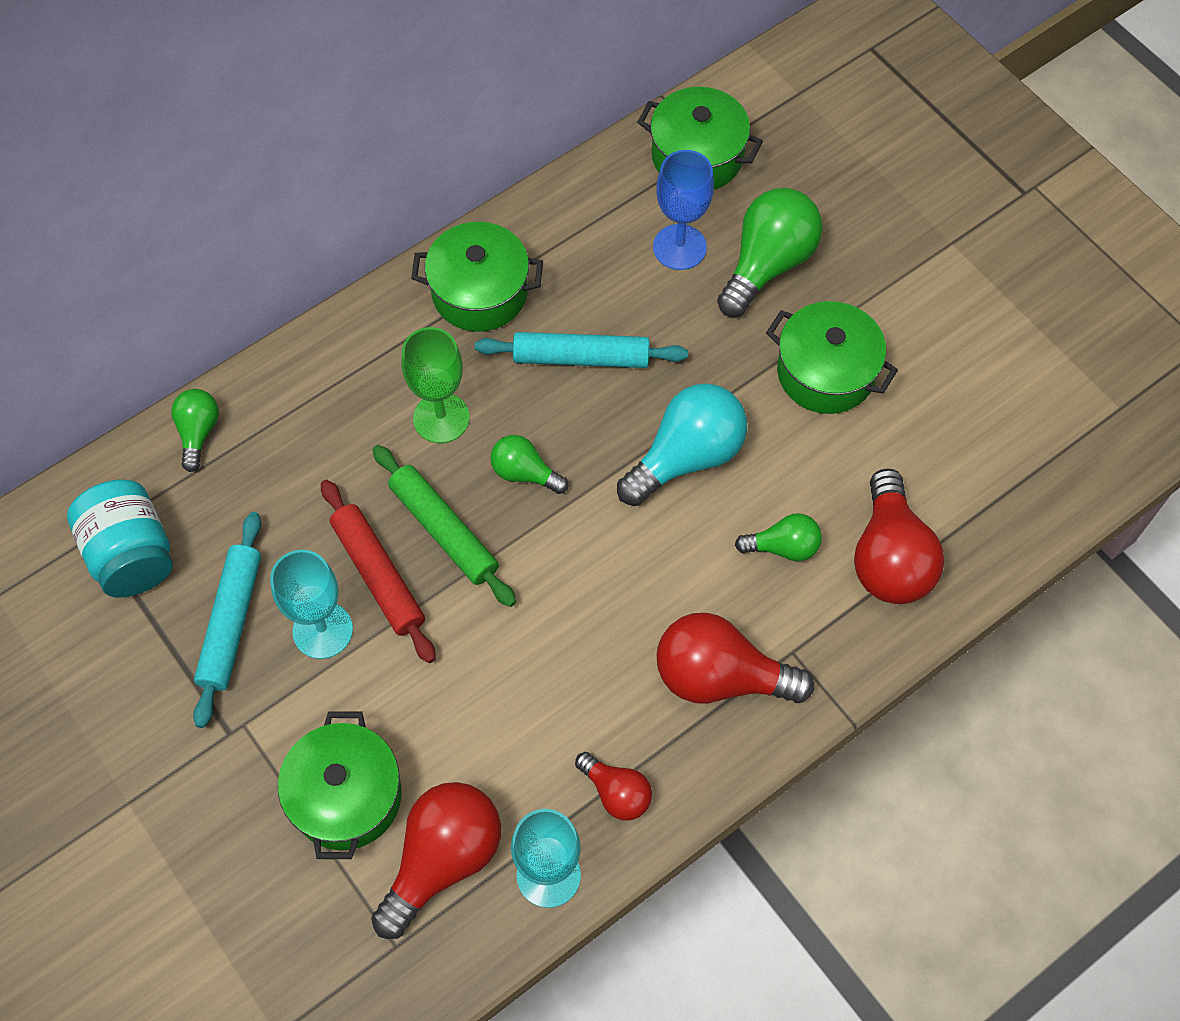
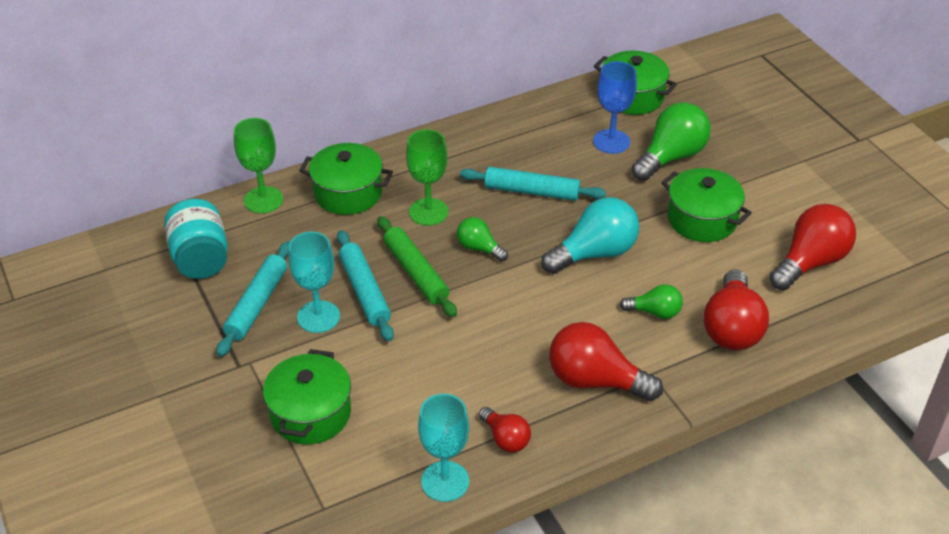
camera: 10 degrees right, 20 degrees down
green light bulb [171,389,219,472] -> green goblet [234,118,283,213]
red rolling pin [321,480,436,663] -> turquoise rolling pin [337,230,394,341]
red light bulb [371,782,501,939] -> red light bulb moved to [769,204,856,290]
green pot [411,222,543,332] -> green pot moved to [299,143,393,215]

